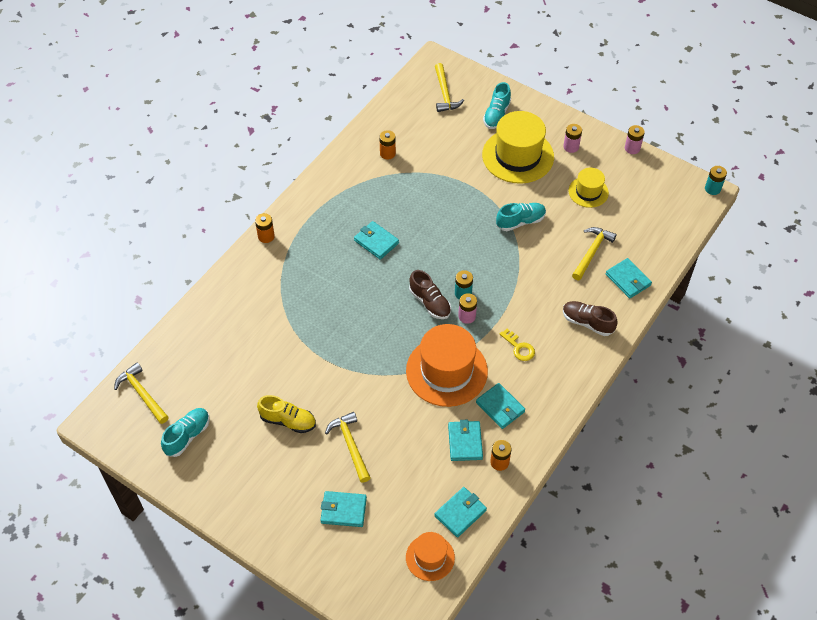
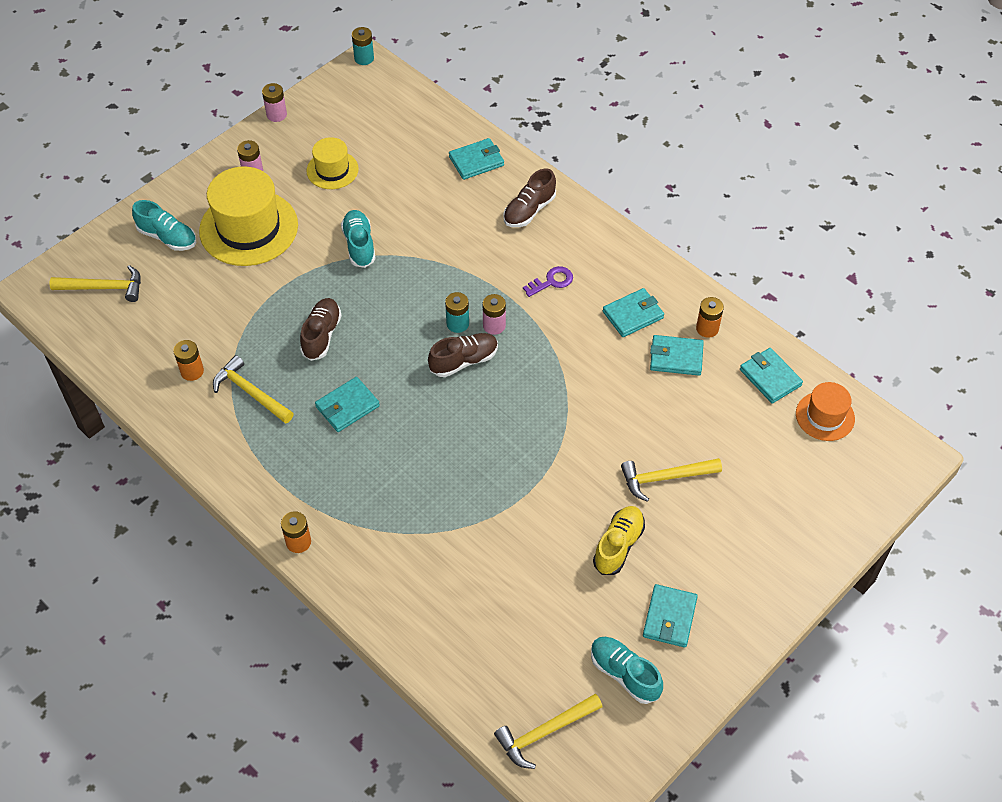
camera: 80 degrees left, 0 degrees up
turquoise wallet [320,491,367,527] -> turquoise wallet moved to [643,584,698,648]
orange hat [406,324,488,407] -> none
yellow key [500,329,535,361] -> purple key [523,266,573,297]
yellow hammer [572,227,617,280] -> yellow hammer moved to [213,355,294,424]
none -> brown shoe [300,298,342,361]

